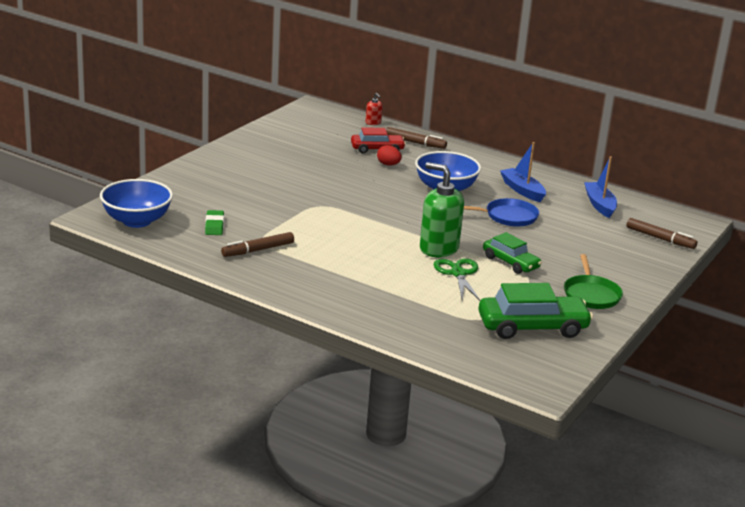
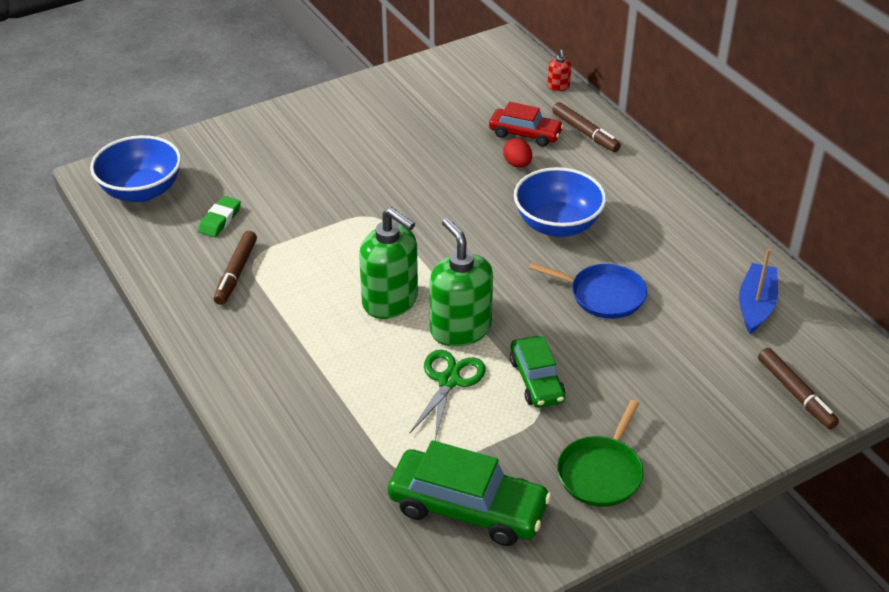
camera: 30 degrees right, 15 degrees up
brown marker [221,232,294,257] -> brown marker turned 75 degrees counterclockwise [214,231,257,305]
blue boat [500,142,546,202] -> none
none -> green soap dispenser [359,207,418,319]

